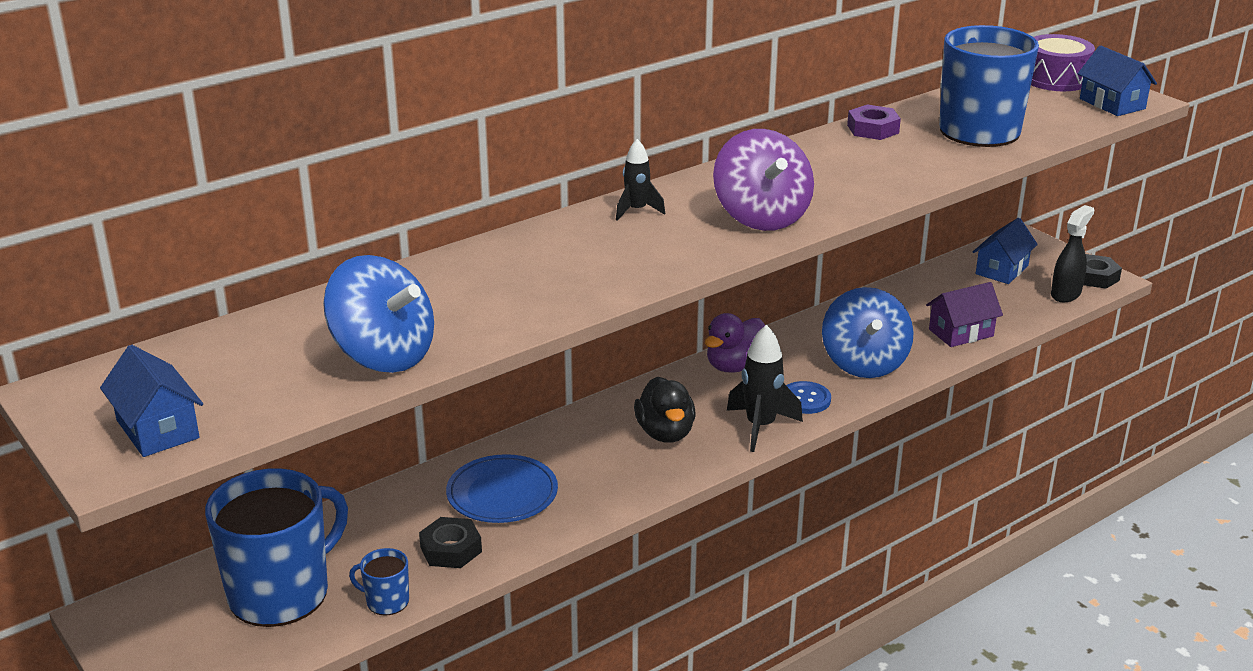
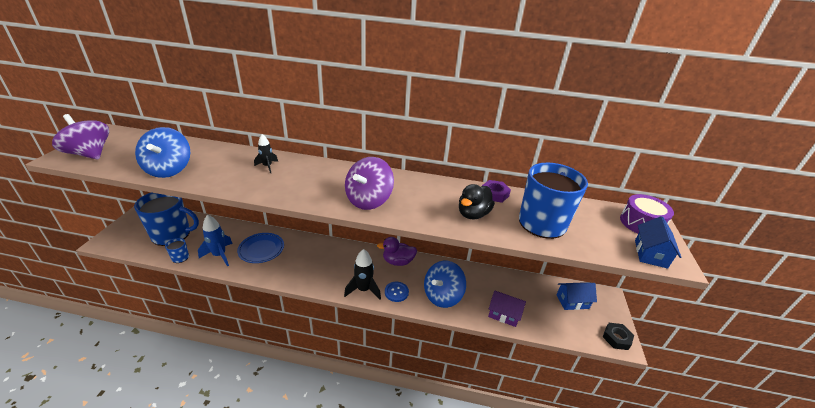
camera: 45 degrees right, 5 degrees up
blue house [100,345,203,457] -> purple spinning top [52,114,109,160]
black nut [419,517,482,568] -> blue rocket [198,214,233,266]
black rocket [616,139,665,221] -> black rocket moved to [254,134,278,173]
black duck [634,376,696,443] -> black duck moved to [459,184,495,219]
black spray bottle [1051,205,1094,302] -> none

